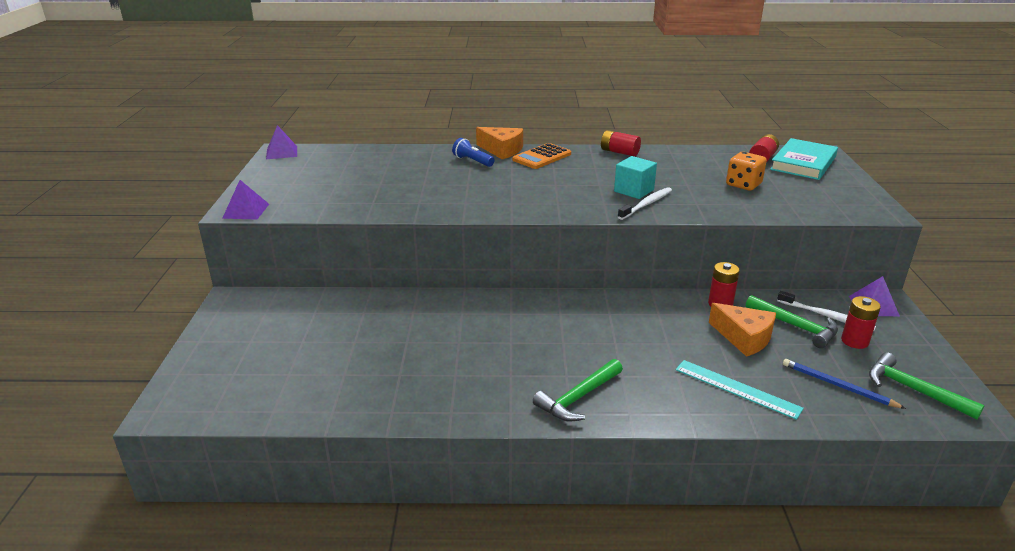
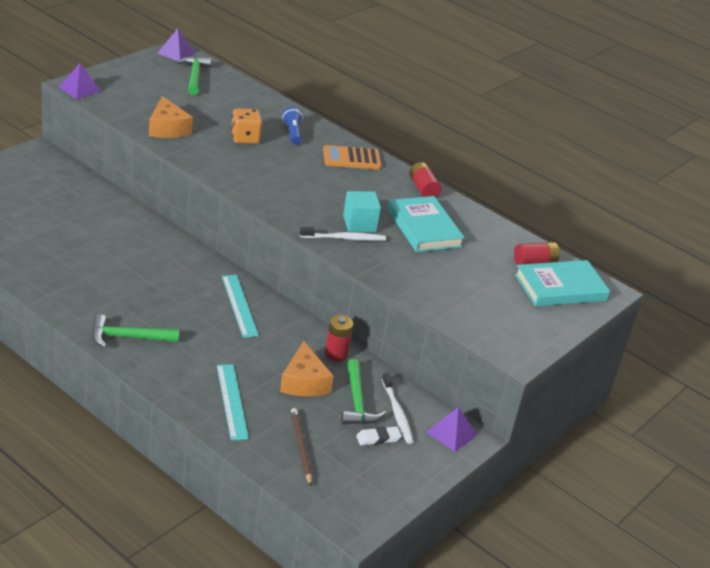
camera: 35 degrees right, 5 degrees up
orange cheese [476,127,523,159] -> orange cheese moved to [149,96,193,138]
orange dice [726,152,767,190] -> orange dice moved to [231,109,262,144]
blue pencil [783,359,906,409] -> brown pencil [291,408,312,486]
red battery [841,296,881,349] -> white eraser [356,426,402,445]
green hammer [869,352,985,420] -> green hammer moved to [176,56,211,95]
none -> turquoise ruler [222,275,259,338]
none -> turquoise book [387,196,465,252]

